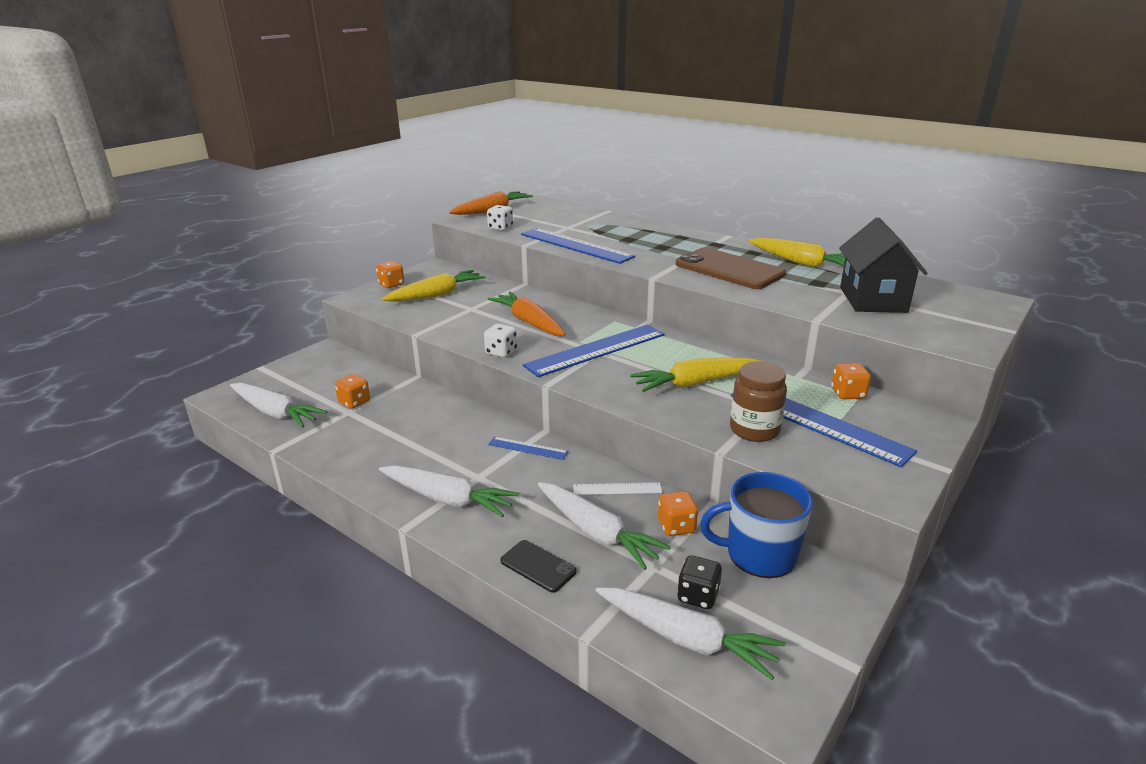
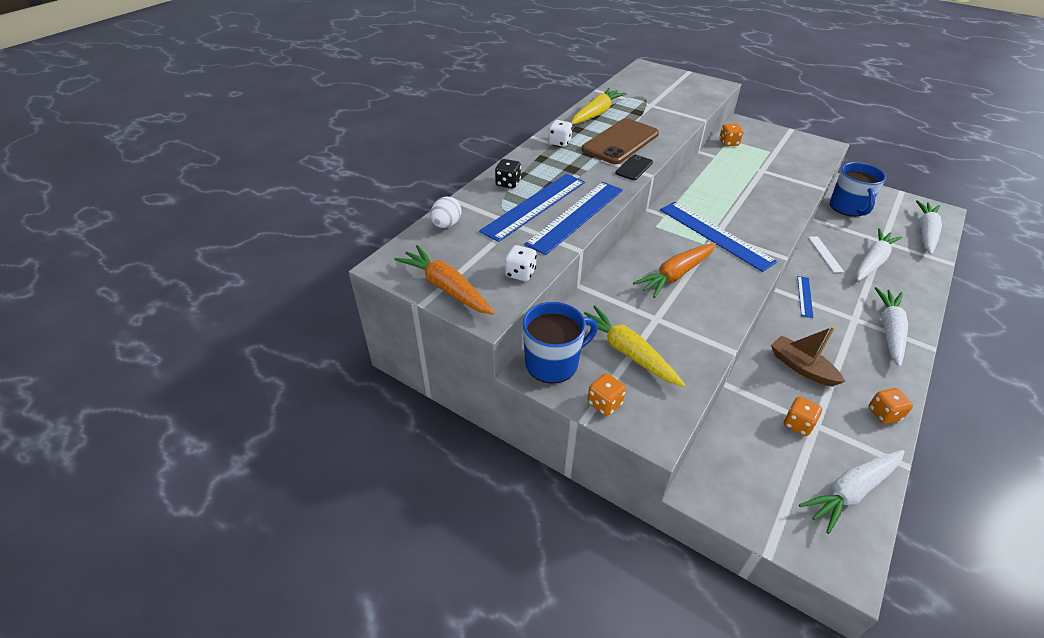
camera: 95 degrees left, 15 degrees up
white carrot [230,383,327,427] -> white carrot turned 150 degrees counterclockwise [799,450,905,534]
white dice [484,324,517,357] -> white dice moved to [548,120,573,147]
black phone [500,540,577,593] -> black phone moved to [615,154,653,180]
yellow carrot [630,358,762,392] -> none
orange dice [658,491,698,536] -> orange dice moved to [869,388,913,424]
black dice [677,555,722,609] -> black dice moved to [495,159,521,188]
brown jar [730,362,787,442] -> none
blue ruler [731,393,917,467] -> blue ruler moved to [479,174,585,242]
black house [839,217,927,313] -> none
none -> white egg [430,197,461,228]
none -> blue mug [523,302,598,384]
none -> brown boat [771,326,845,387]

